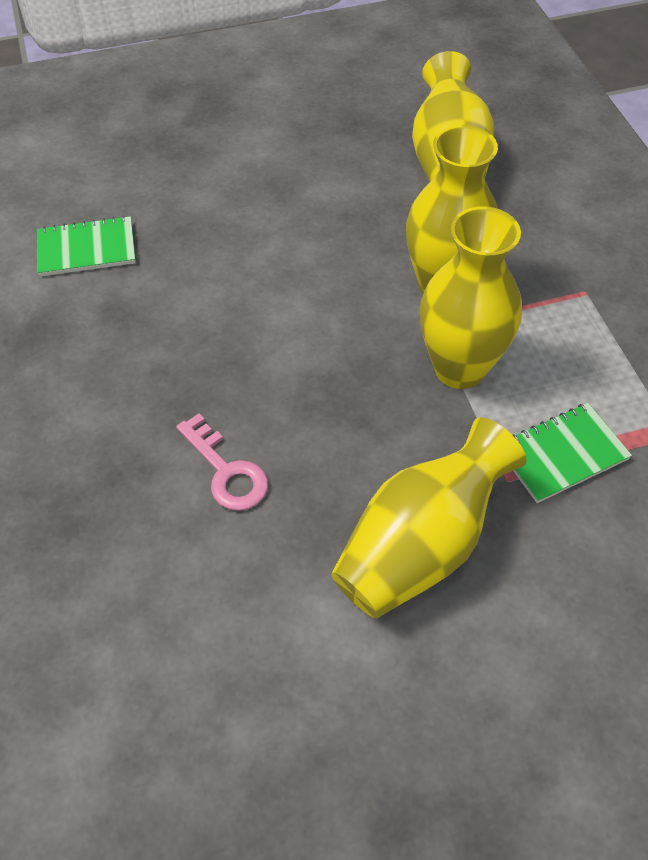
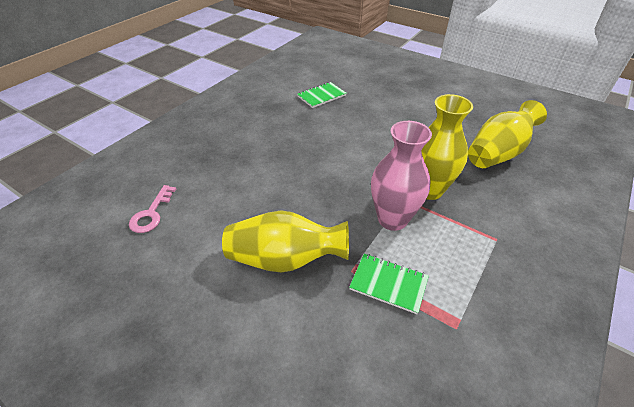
camera: 50 degrees right, 10 degrees down
green notebook [37,216,136,276] -> green notebook turned 75 degrees counterclockwise [297,82,346,108]
pink key [176,414,268,511] -> pink key moved to [129,185,176,233]
yellow vase [420,206,522,389] -> pink vase [371,121,432,231]

